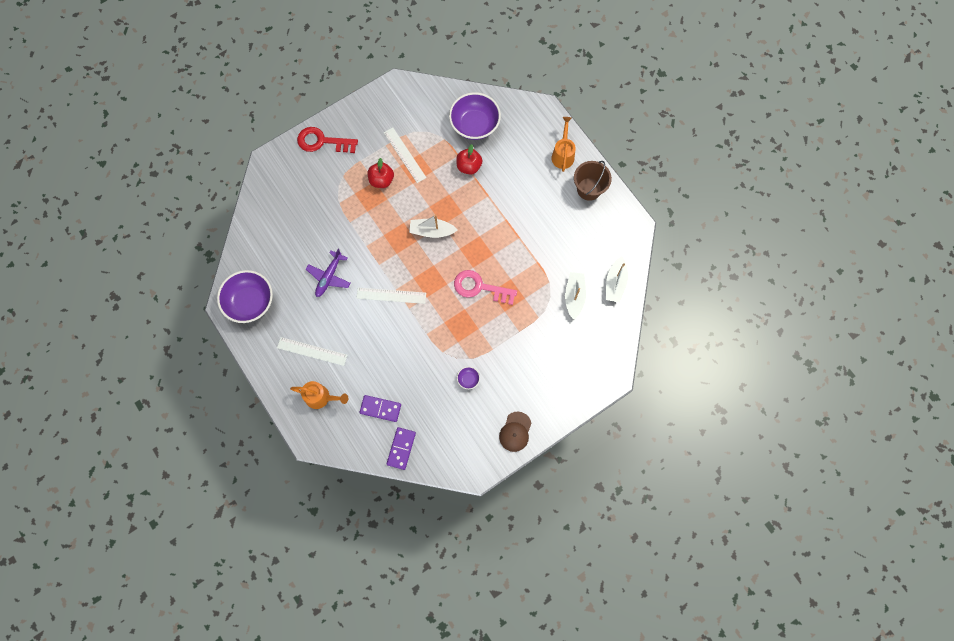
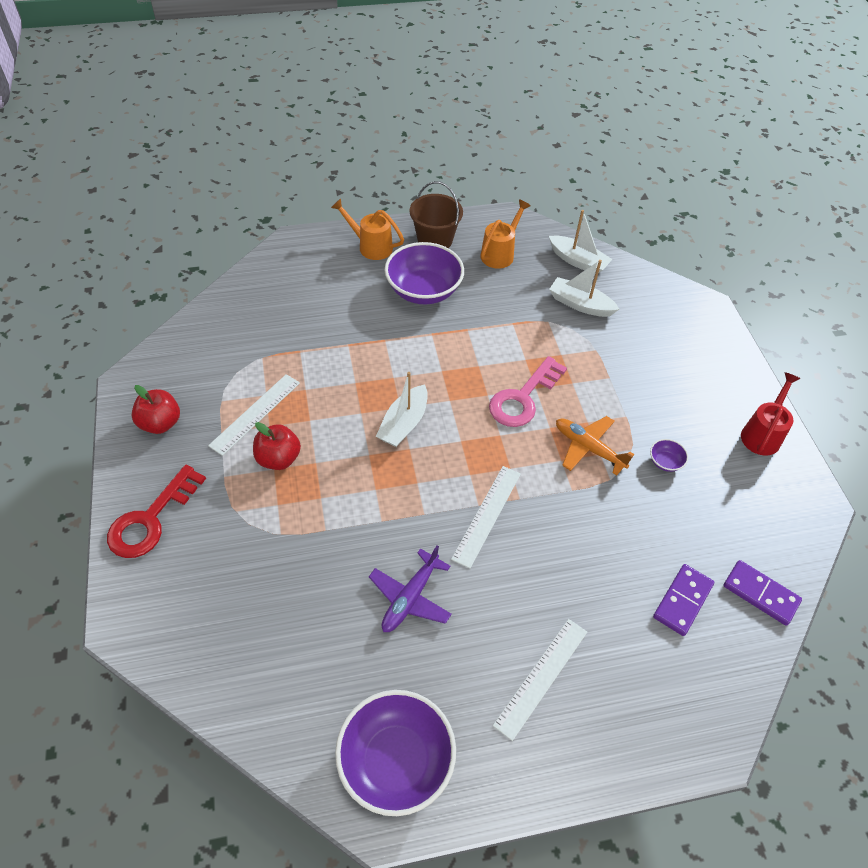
camera: 70 degrees left, 20 degrees down
orange watering can [290,381,348,409] -> orange watering can moved to [480,199,531,269]
purple plane [306,249,351,297] -> purple plane turned 75 degrees clockwise [369,545,452,632]
white ruler [384,128,427,183] -> white ruler turned 45 degrees counterclockwise [208,374,300,456]
purple bowl [449,92,501,140] -> purple bowl moved to [385,242,464,304]
red apple [456,144,483,175] -> red apple moved to [131,385,180,434]
brown cap [499,412,532,452] -> red watering can [741,372,800,456]
none -> orange plane [556,416,634,476]

